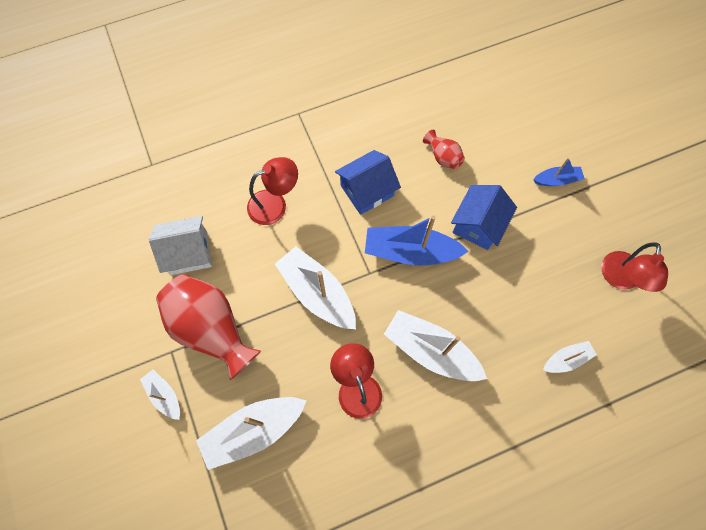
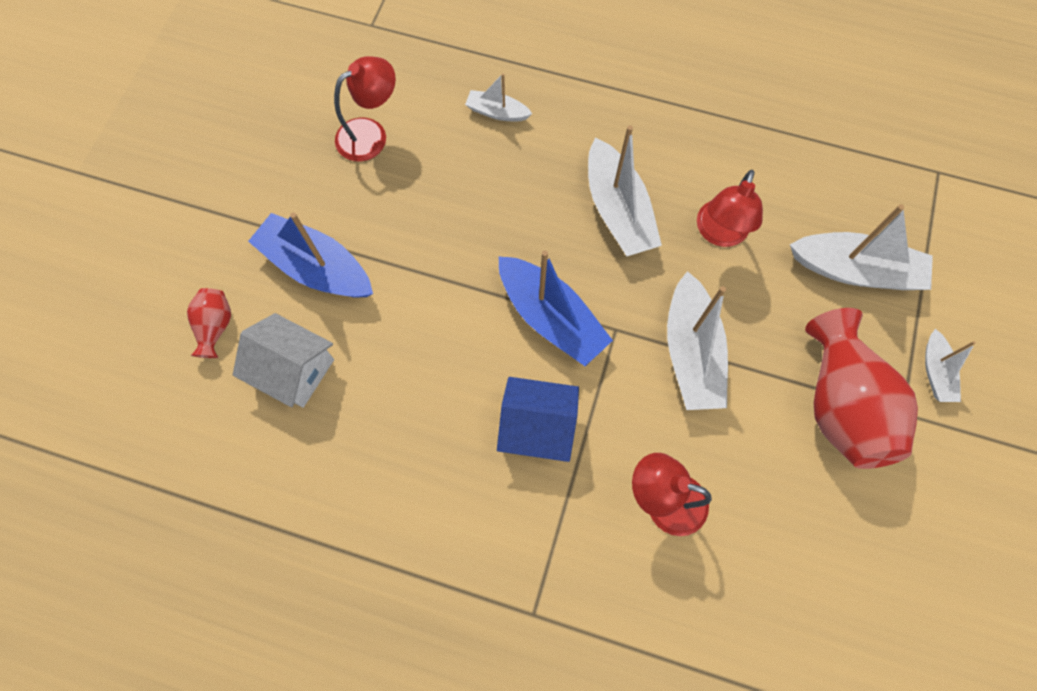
camera: 140 degrees left, 0 degrees up
white house [149,216,212,275] -> white house moved to [233,313,334,408]
red vase [423,130,465,169] -> red vase moved to [187,288,231,358]
blue house [451,185,517,250] -> none
blue boat [533,158,585,186] -> blue boat [248,212,373,298], size x1.89

